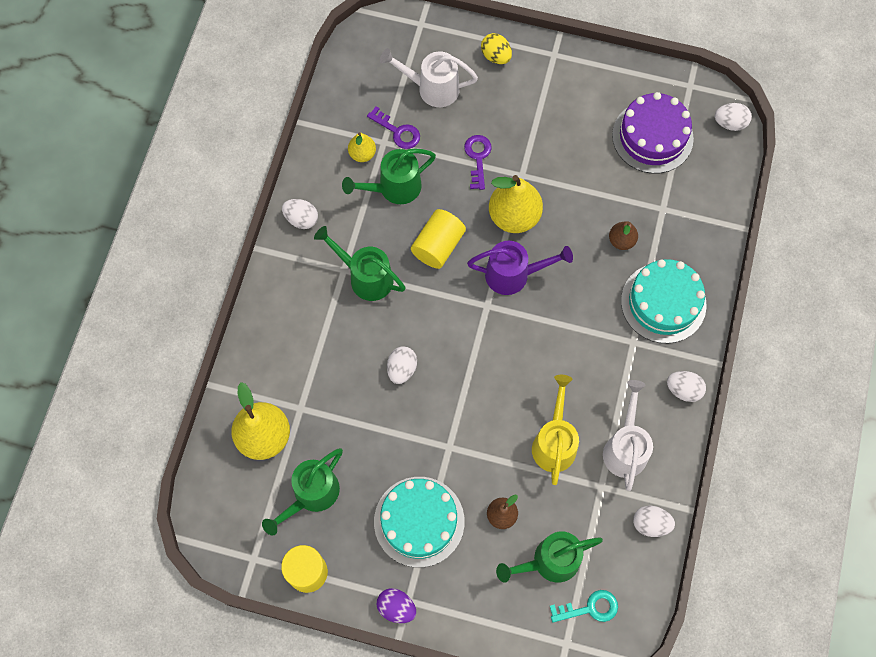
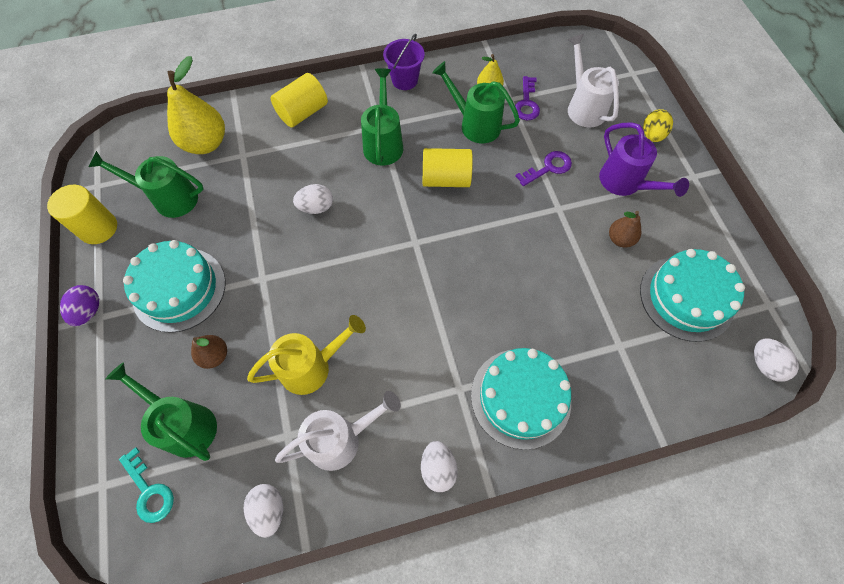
camera: 60 degrees right, 5 degrees down
white egg [282,199,318,229] -> purple bucket [383,34,425,90]
purple watering can [467,241,573,295] -> purple watering can moved to [599,122,689,197]
yellow pear [489,175,543,233] -> none
brown pear [609,222,638,250] -> brown pear moved to [609,211,641,247]
purple cake [612,92,694,174] -> turquoise cake [640,249,745,342]
none -> yellow cylinder [271,73,328,127]

